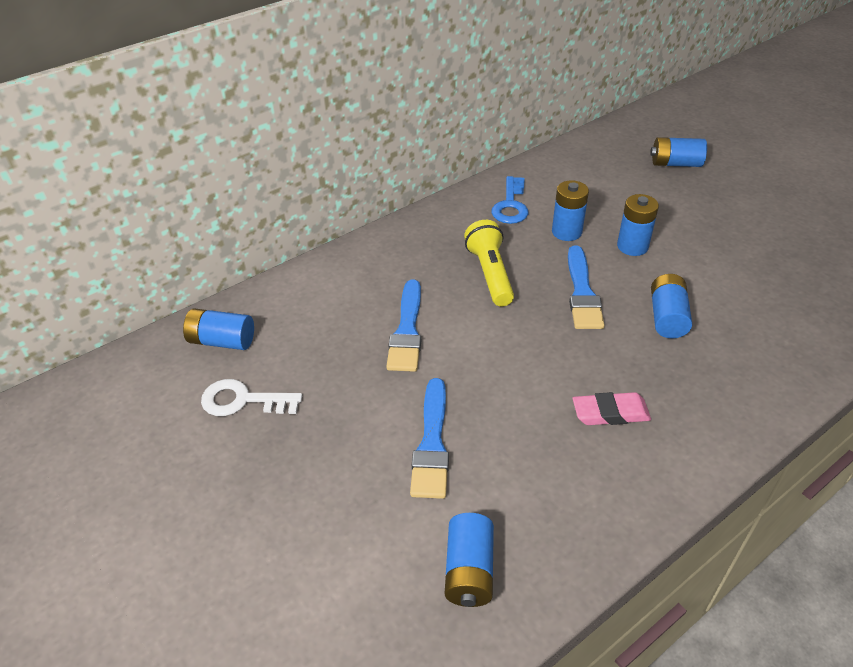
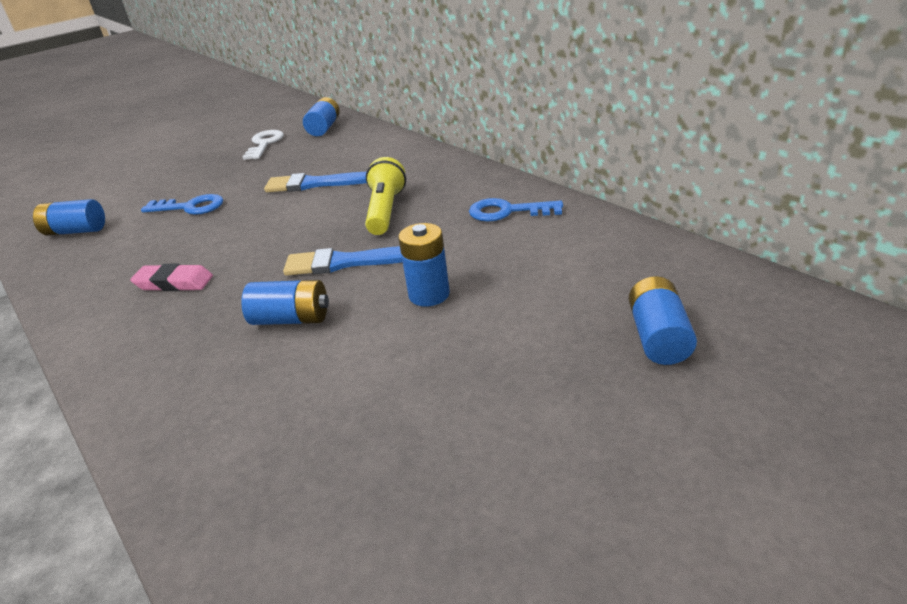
camera: 90 degrees right, 10 degrees down
blue brush [410,378,449,499] -> blue key [141,194,223,215]
yellow flashlight [464,220,514,307] -> yellow flashlight turned 75 degrees counterclockwise [365,157,406,235]
blue battery [552,180,589,241] -> none
pink eraser [573,392,651,425] -> pink eraser turned 75 degrees counterclockwise [130,264,213,291]

